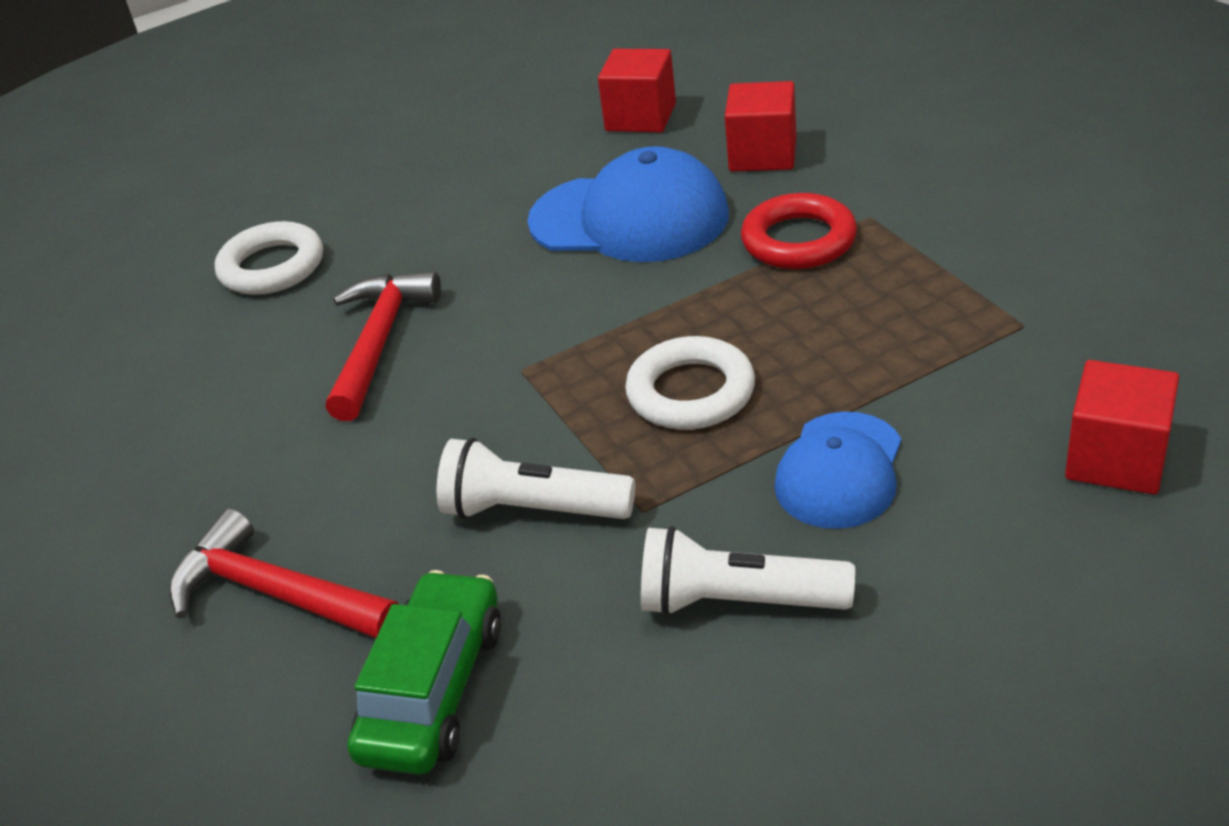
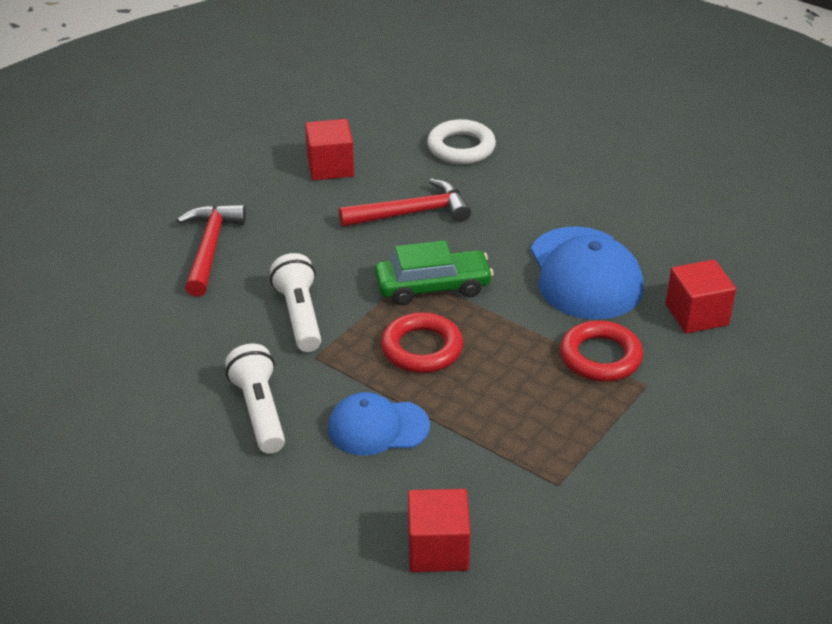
camera: 60 degrees right, 0 degrees up
green car [347,570,501,775] -> green car moved to [375,240,494,305]
red cube [598,49,676,132] -> red cube moved to [305,119,354,180]
white ring [625,336,755,430] -> red ring [381,312,463,373]

